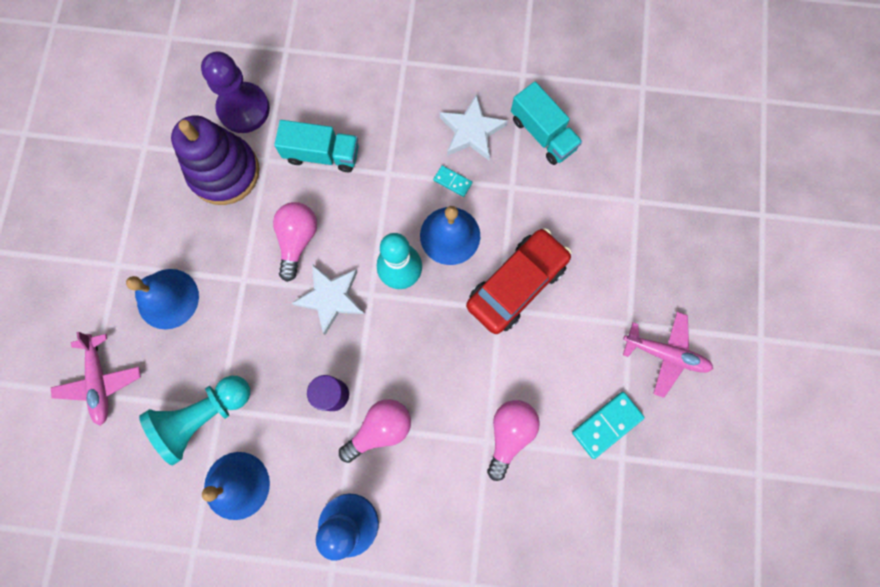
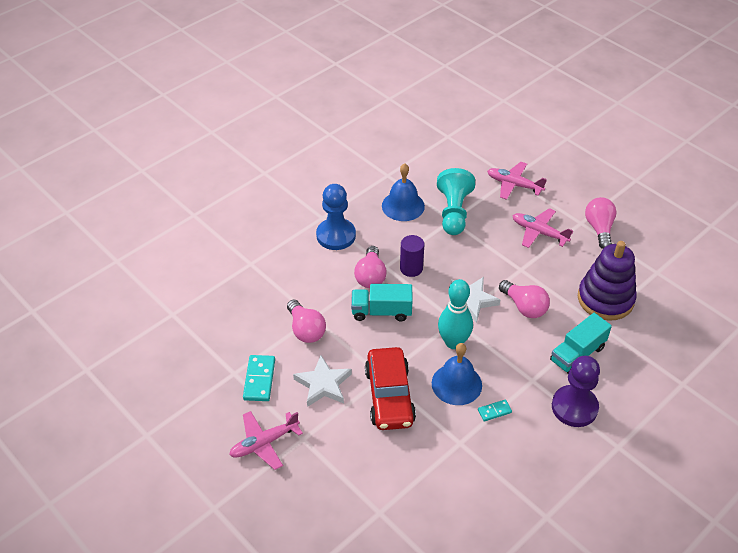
camera: 130 degrees right, 30 degrees down
blue bell [126,269,199,329] -> pink plane [512,208,573,248]
purple pawn [201,51,270,133] -> purple pawn moved to [552,356,600,427]
white star [440,94,507,160] -> white star moved to [293,355,352,407]
turquoise truck [511,82,582,165] -> turquoise truck moved to [351,284,413,321]
none -> pink light bulb [585,197,617,249]

